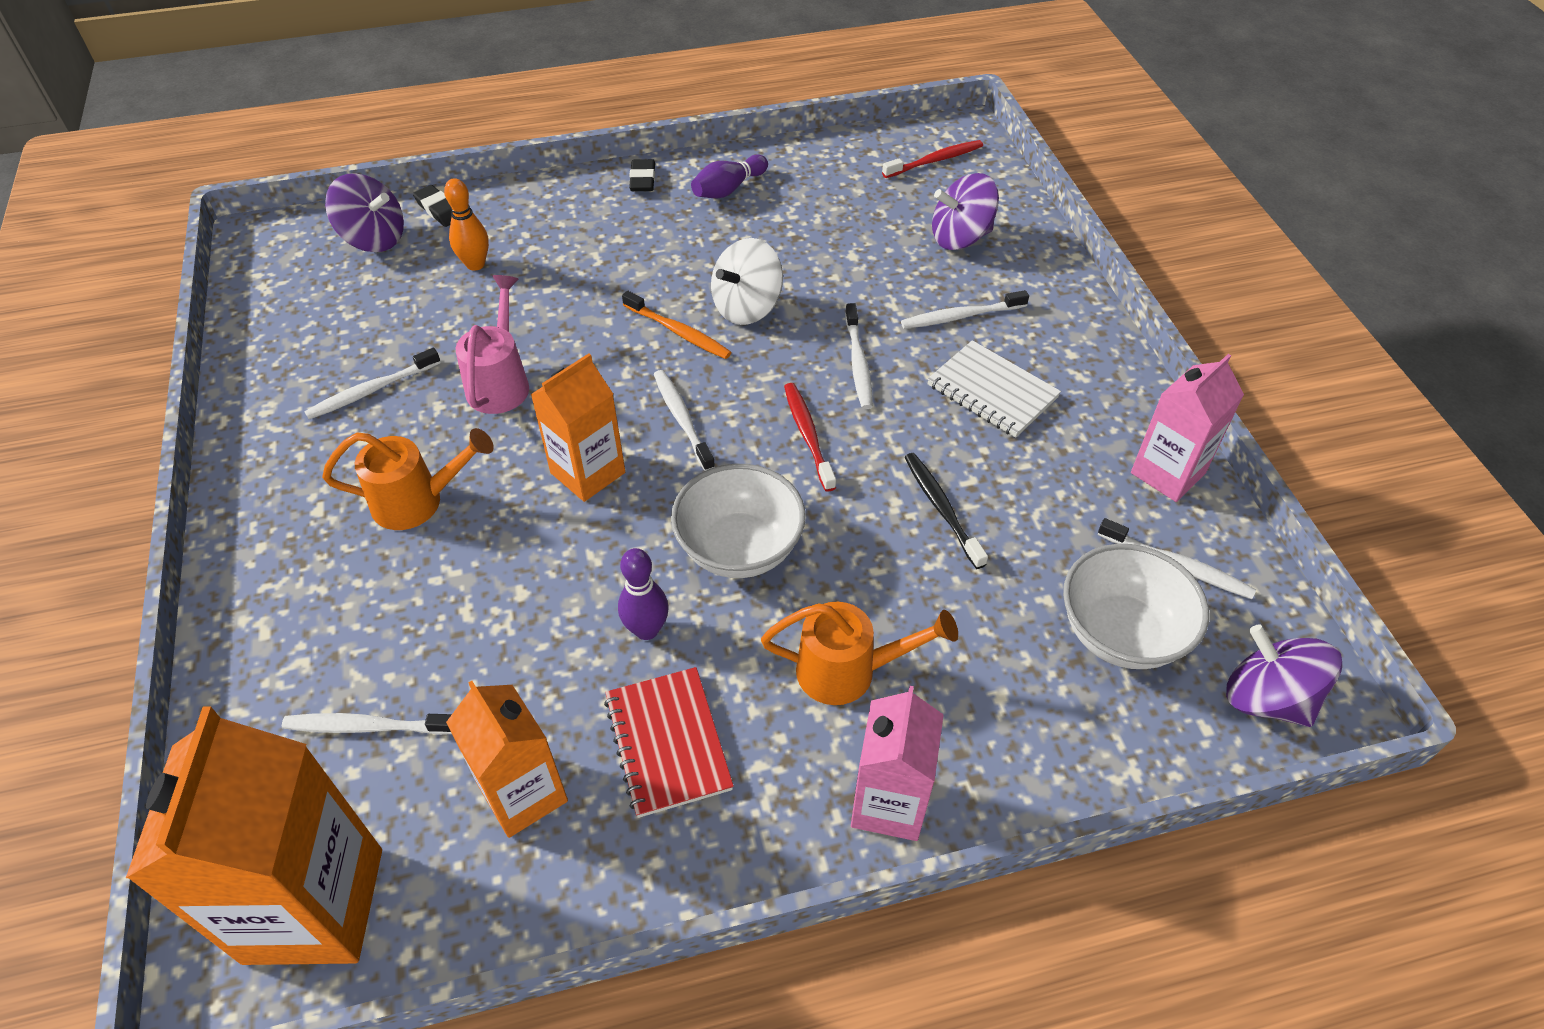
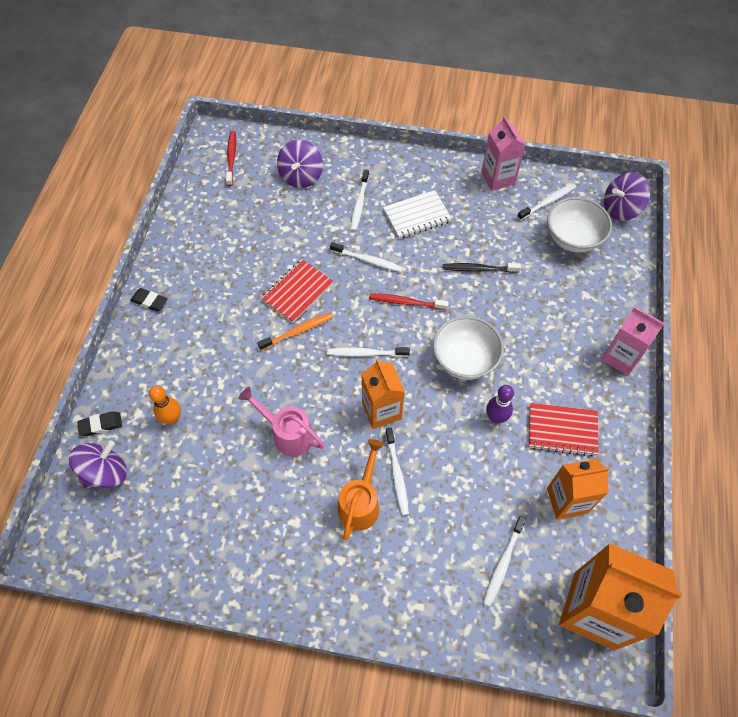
camera: 65 degrees left, 10 degrees up
white toothbrush [304,348,441,419] -> white toothbrush moved to [385,427,409,516]
purple bowling pin [691,154,768,198] -> none
white spinning top [711,238,783,325] -> red notebook [261,259,334,323]
orange watering can [761,602,958,705] -> none

